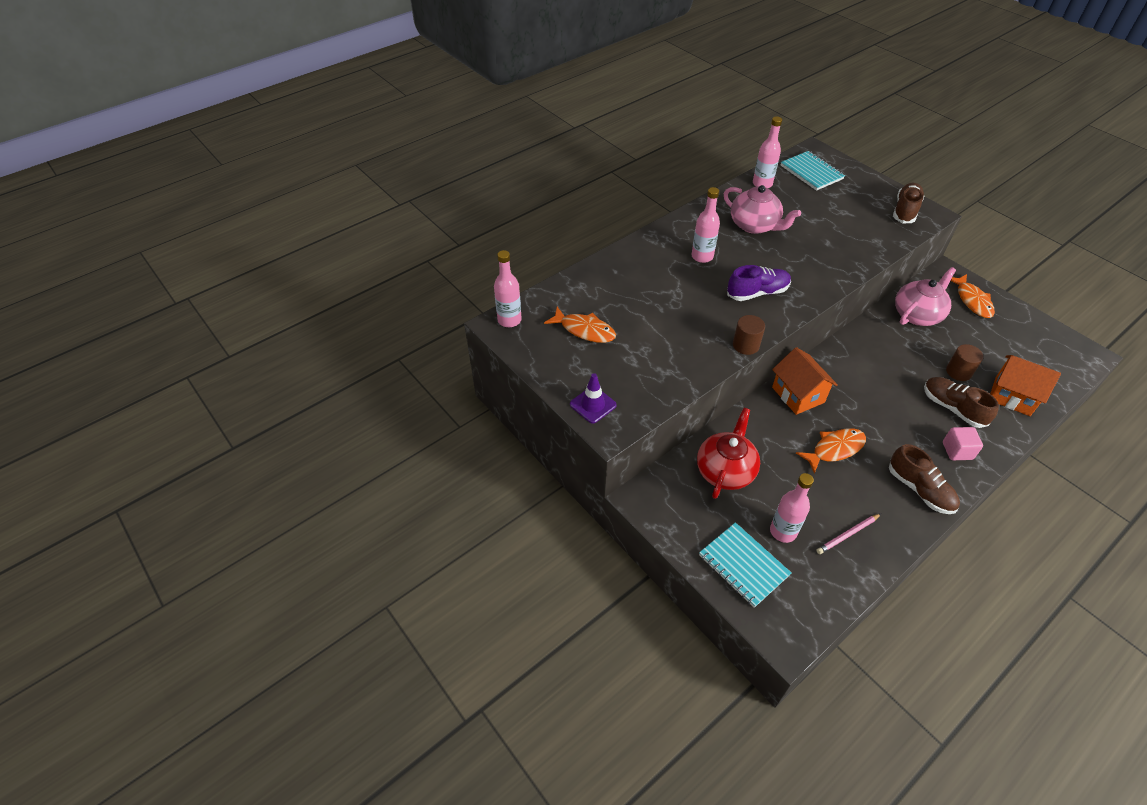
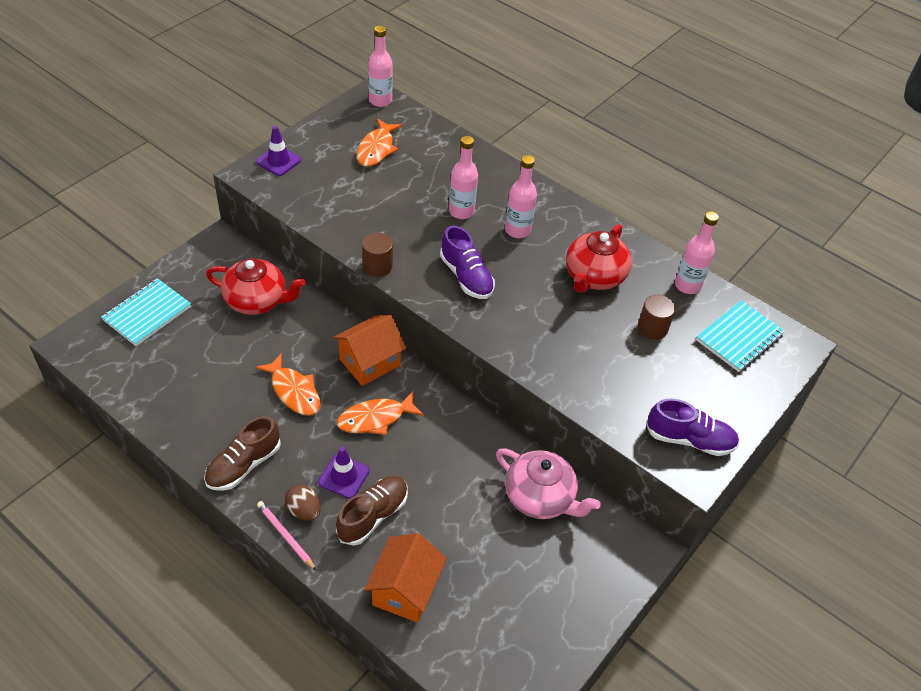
camera: 75 degrees right, 0 degrees up
pink teapot [724,185,801,234] -> red teapot [566,224,632,293]
pink bottle [770,473,814,543] -> pink bottle moved to [449,136,478,219]
pink pencil [816,514,881,554] -> pink pencil moved to [257,501,316,571]
brown shoe [893,183,924,223] -> purple shoe [646,399,739,456]
pink cube [943,427,983,460] -> brown egg [285,485,321,521]
brown cylinder [946,344,984,381] -> brown cylinder moved to [638,295,676,340]
orange fish [950,274,995,318] -> orange fish moved to [337,391,424,435]
none -> purple traffic cone [318,446,370,499]

